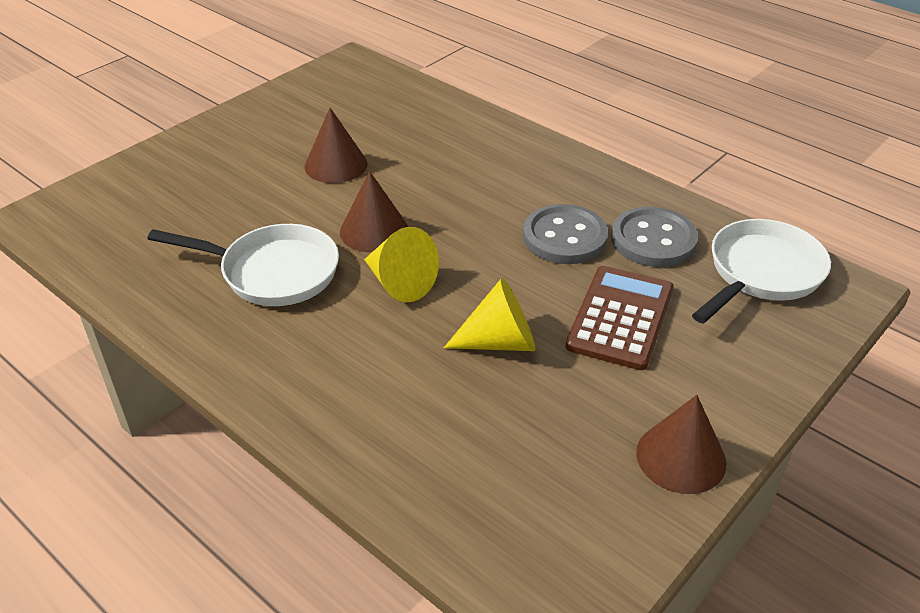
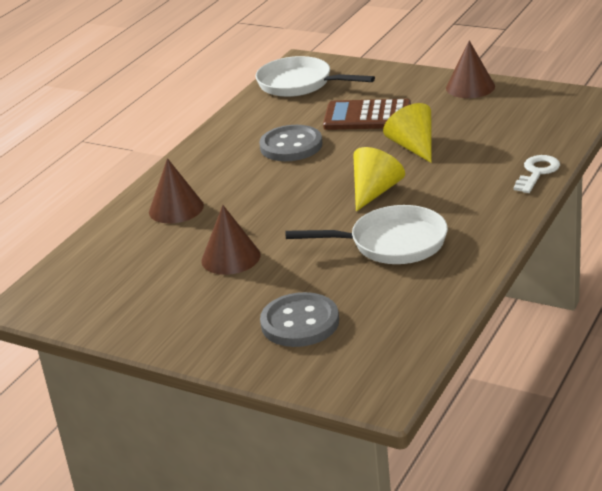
camera: 100 degrees left, 10 degrees down
white pan [147,224,339,306] -> white pan turned 90 degrees clockwise [286,205,448,264]
brown cone [340,171,408,253] -> brown cone moved to [149,158,204,224]
grey button [611,207,698,267] -> grey button moved to [260,292,339,347]
none -> white key [513,155,560,193]

